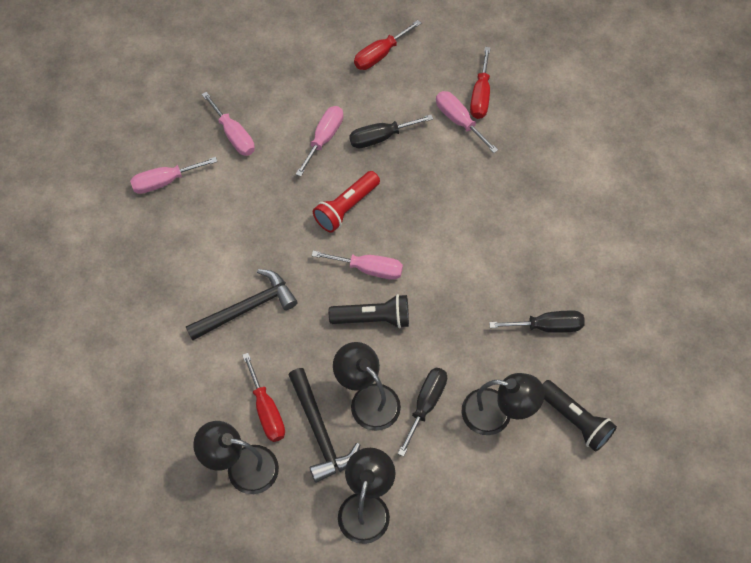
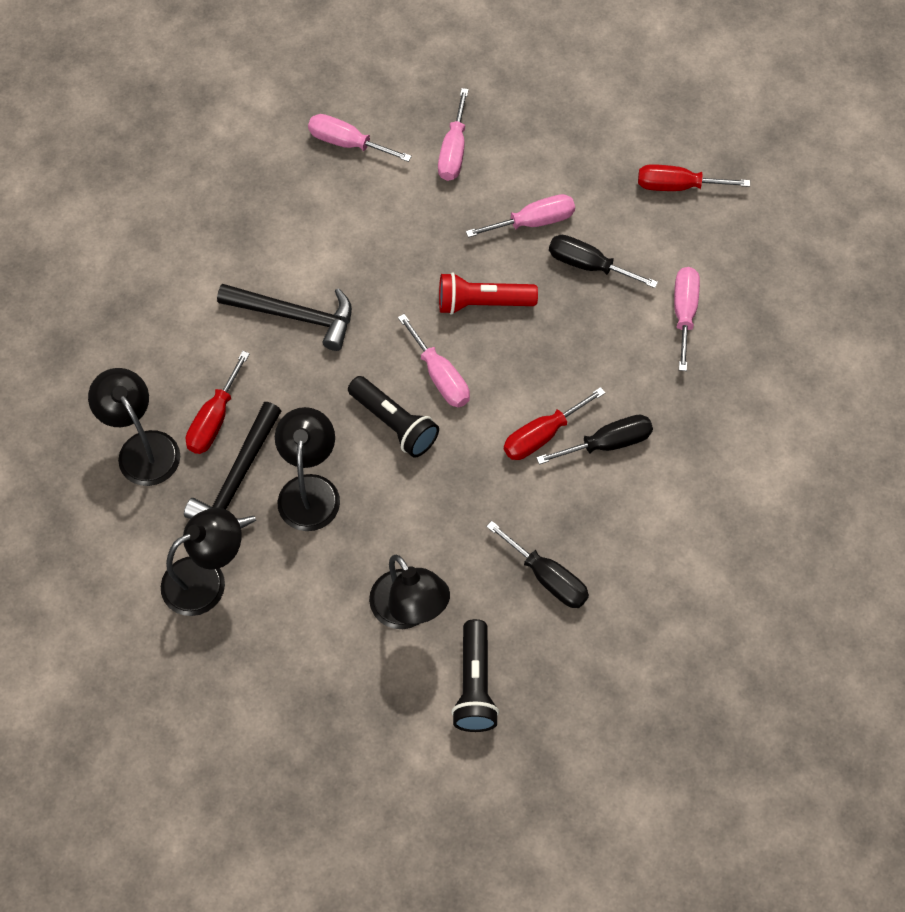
camera: 45 degrees right, 0 degrees up
black screwdriver [398,368,447,457] -> black screwdriver moved to [536,415,653,465]
red screwdriver [470,47,491,119] -> red screwdriver moved to [504,387,605,460]

